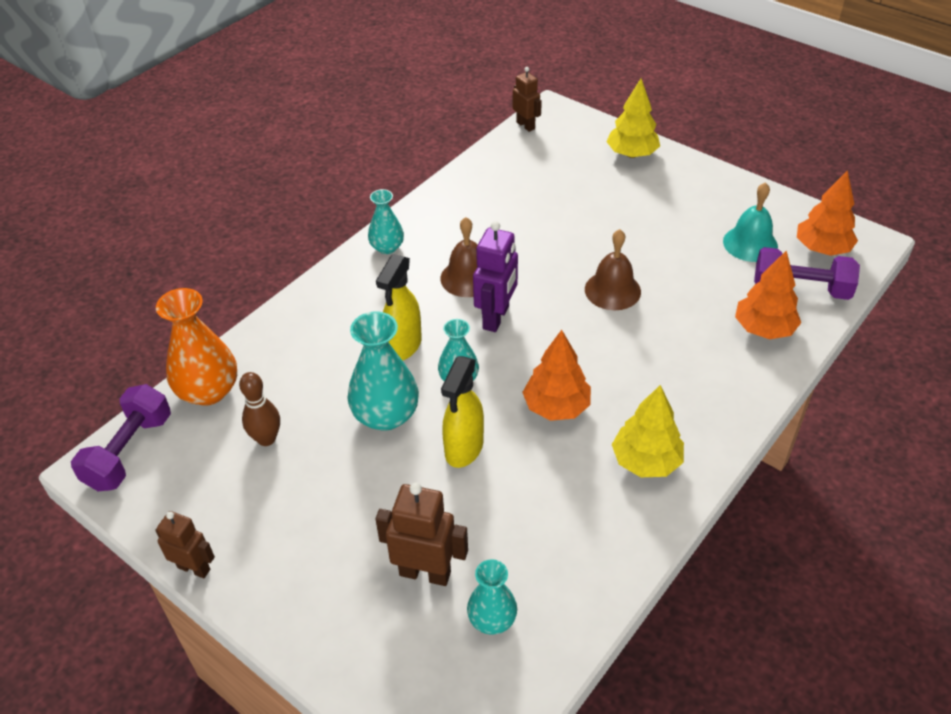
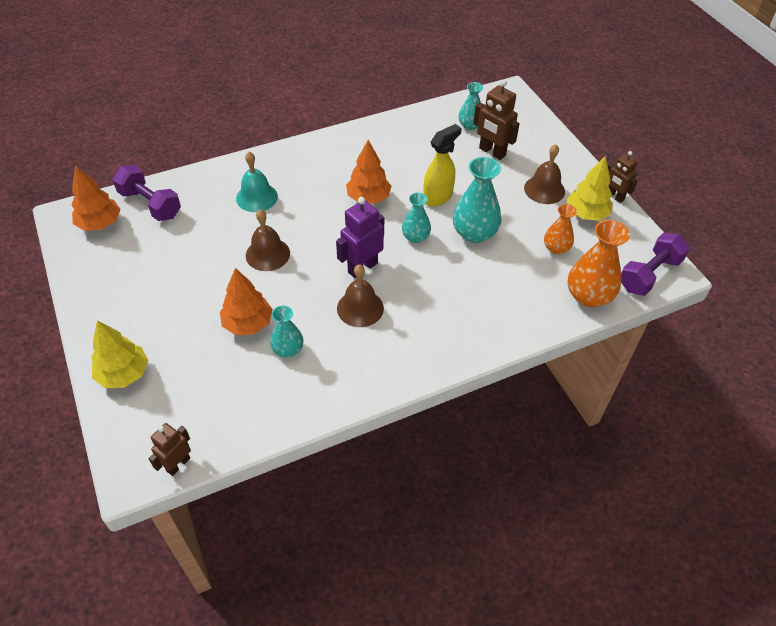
camera: 155 degrees left, 5 degrees up
brown bowling pin [239,372,280,446] -> orange vase [544,204,577,254]
turquoise vase [368,189,404,254] -> turquoise vase moved to [270,306,303,357]
yellow spray bottle [376,254,422,360] -> none
brown robot [513,67,542,132] -> brown robot turned 45 degrees clockwise [148,423,191,476]
yellow tree [612,385,684,477] -> yellow tree moved to [566,156,613,221]
turquoise bell [723,182,778,262] -> turquoise bell moved to [236,152,278,212]
orange tree [735,251,801,339] -> orange tree moved to [220,268,273,335]
none -> brown bell [524,144,565,204]

